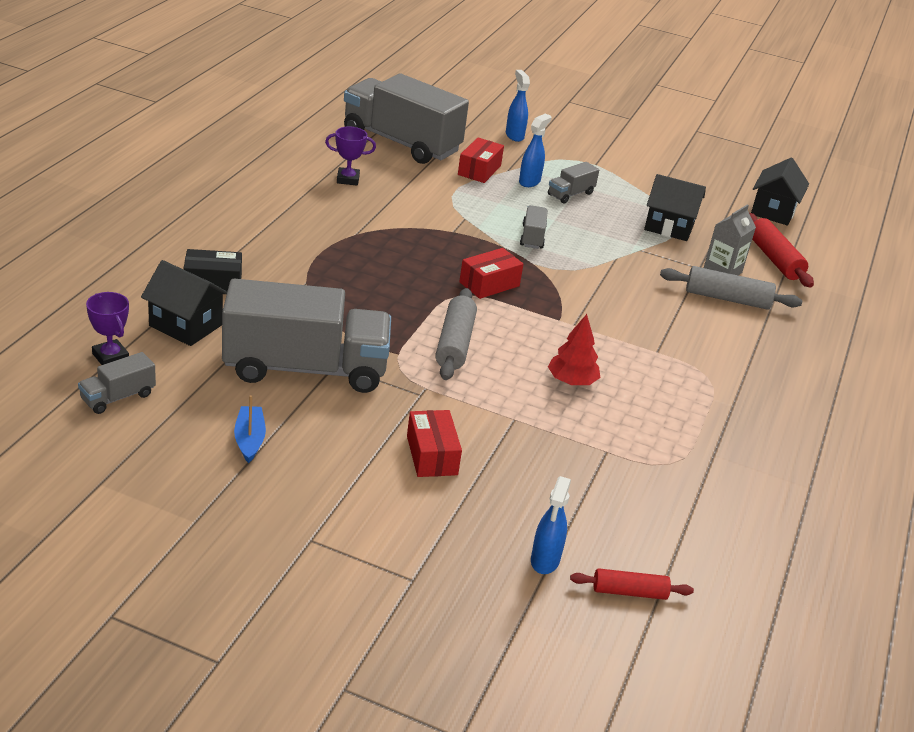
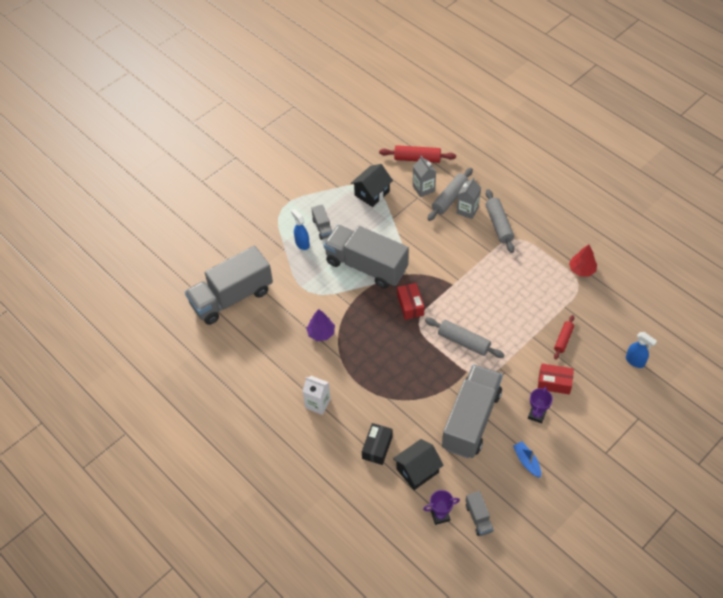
camera: 60 degrees left, 20 degrees up
blue boat [234,395,266,463] -> blue boat turned 45 degrees clockwise [513,441,541,478]
purple trophy [325,127,376,186] -> purple trophy moved to [528,387,553,424]
red box [458,138,504,183] -> none
blue spray bottle [506,70,530,142] -> none
grey truck [520,205,548,249] -> grey truck [323,225,409,289], size x2.38
red tree [548,314,600,385] -> red tree moved to [569,245,597,277]
red rolling pin [570,568,694,600] -> red rolling pin moved to [554,315,574,360]
black house [751,158,809,226] -> none
none -> white carton [302,376,331,415]
none -> purple tree [306,309,335,341]
none -> grey carton [457,177,481,219]
none -> grey rolling pin [486,189,514,253]

